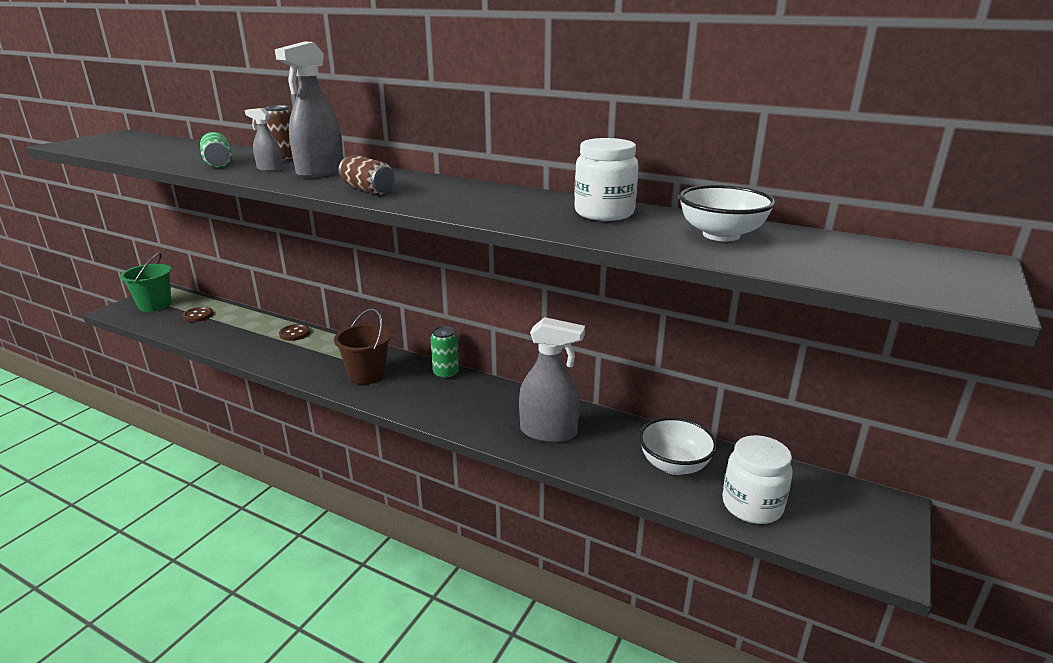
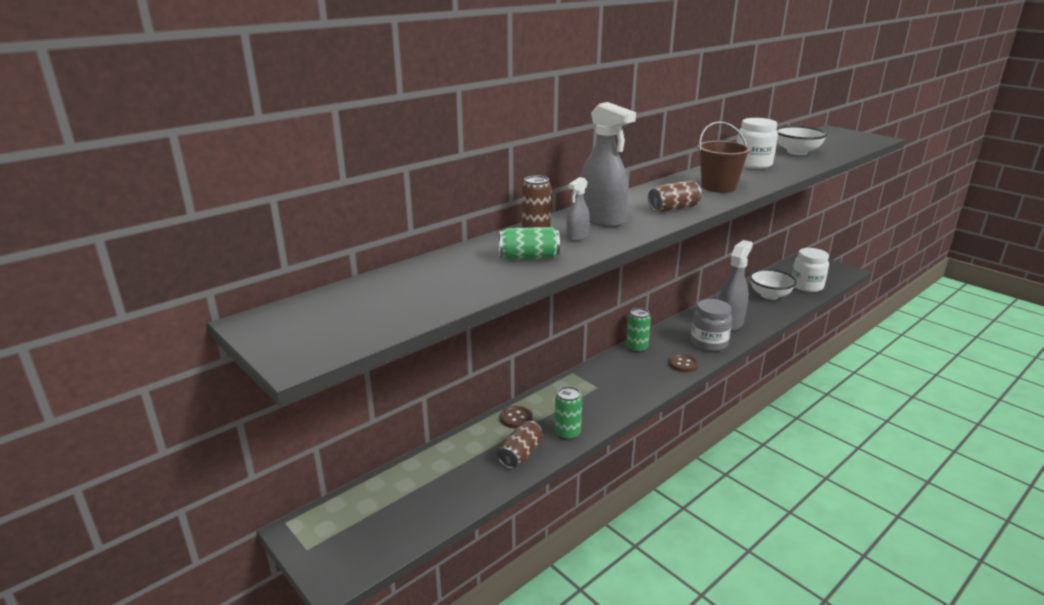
camera: 70 degrees left, 0 degrees up
green bucket [120,252,172,312] -> none
brown button [182,307,213,322] -> brown button moved to [669,354,698,372]
brown bucket [334,309,391,384] -> brown bucket moved to [698,121,751,193]
none -> brown can [497,421,543,469]
none -> green can [555,386,582,440]
none -> grey jar [691,299,732,351]

